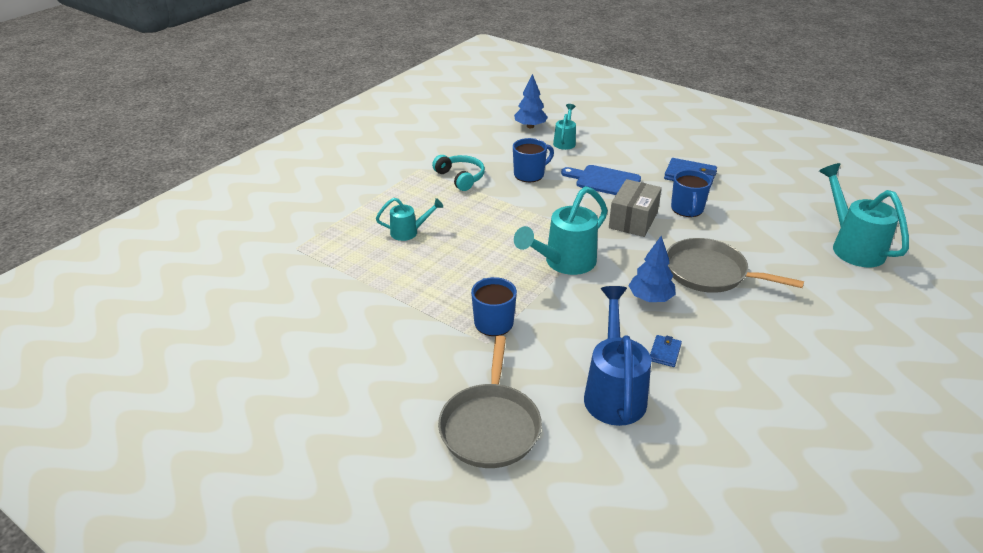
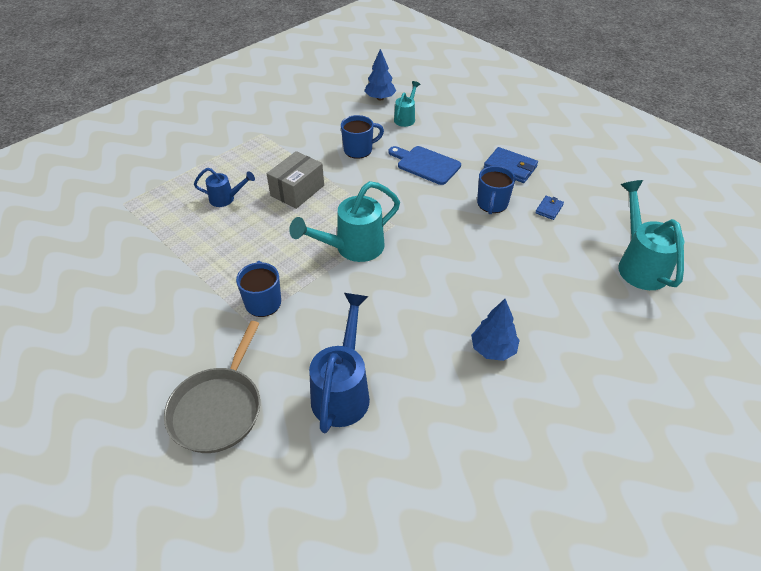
camera: 10 degrees right, 10 degrees up
turquoise watering can [376,198,443,241] -> blue watering can [194,168,255,207]
turquoise headphones [432,155,485,191] -> none
grey box [609,179,662,237] -> grey box moved to [267,151,324,209]
blue tree [629,236,676,302] -> blue tree moved to [471,299,520,361]
blue wallet [650,335,682,367] -> blue wallet moved to [535,196,564,220]
grey pan [667,238,804,293] -> none

